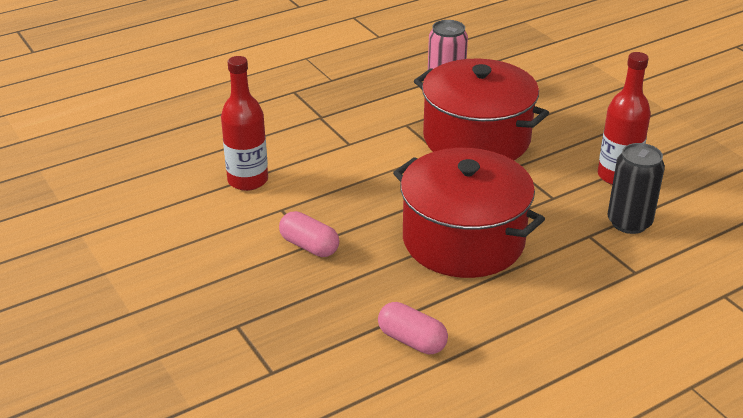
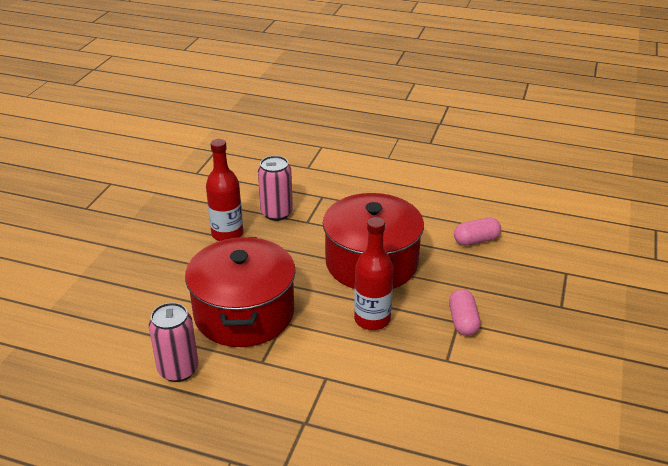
camera: 130 degrees left, 0 degrees up
red bottle [221,56,268,191] -> red bottle moved to [354,217,394,330]
pink capsule [378,302,448,354] -> pink capsule turned 75 degrees clockwise [454,217,501,246]
black can [607,143,665,234] -> pink can [258,156,293,221]

